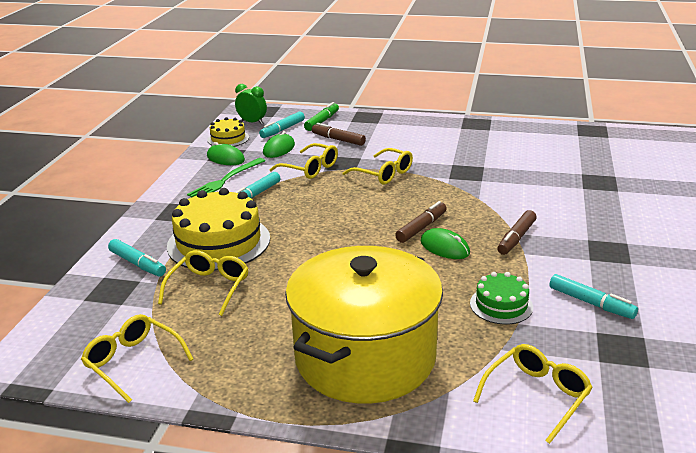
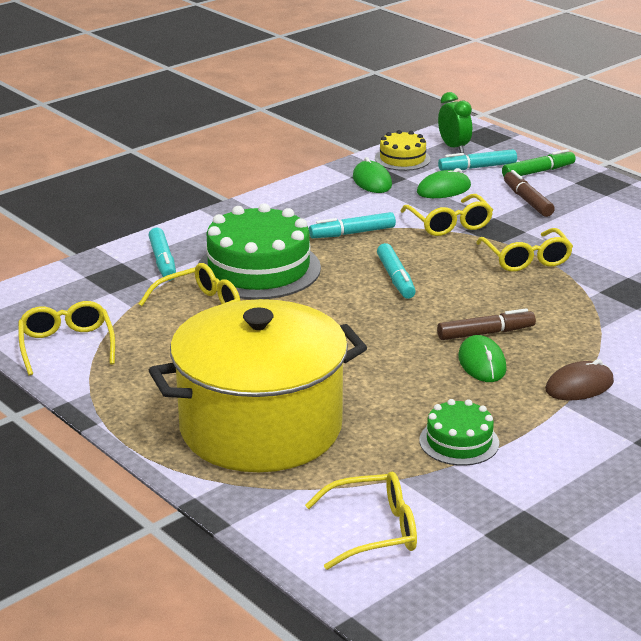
camera: 35 degrees right, 0 degrees up
yellow cake [167,188,270,271] -> green cake [198,203,321,300]
green fork [187,158,265,197] -> none
brown marker [497,210,537,255] -> brown mouse [545,359,614,400]
turquoise marker [549,274,638,319] -> turquoise marker moved to [377,243,416,299]

